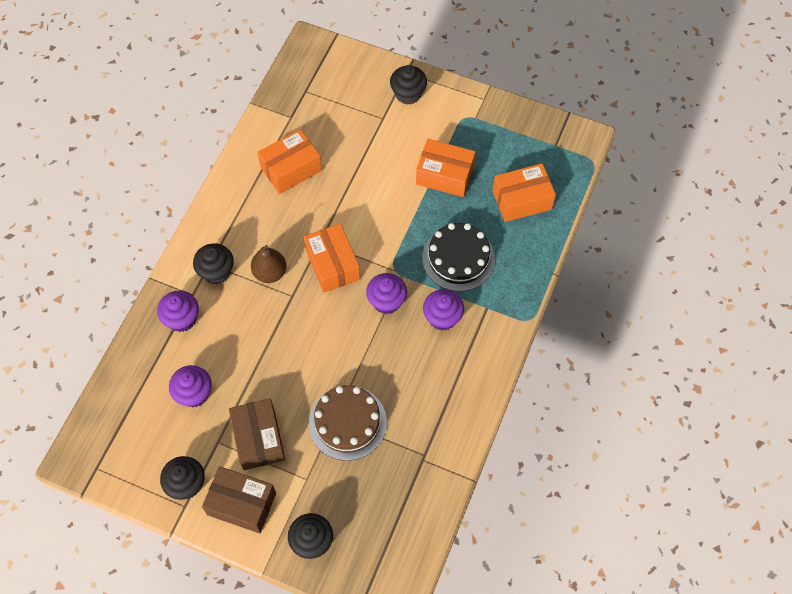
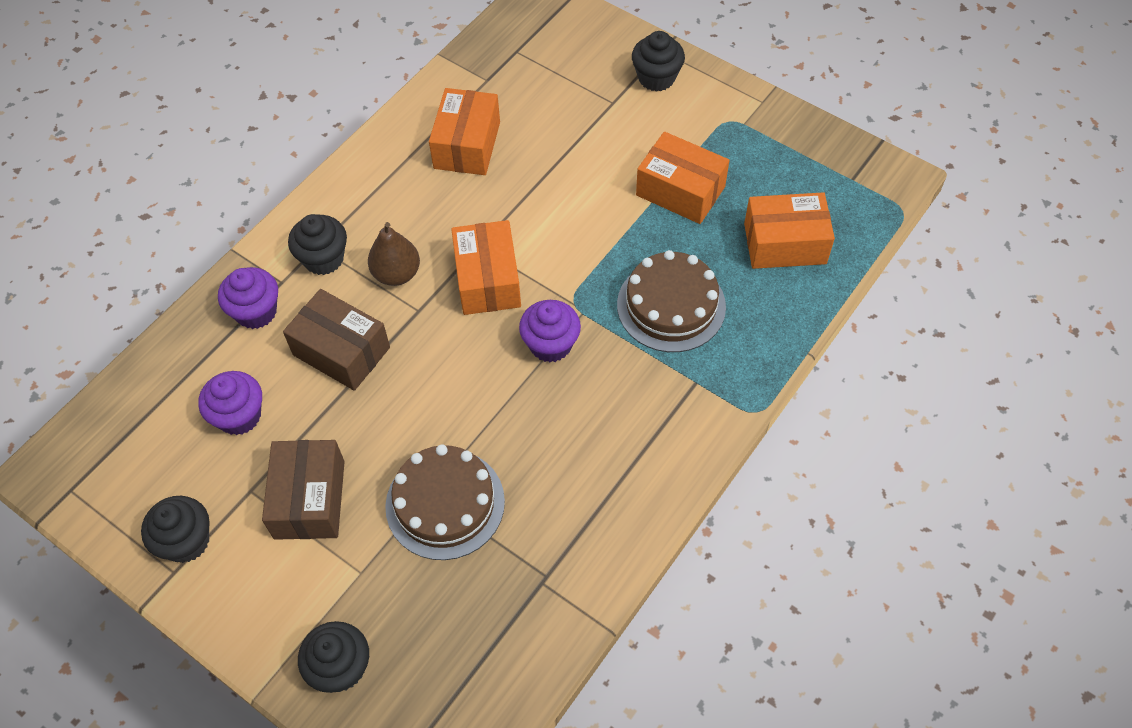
camera: 15 degrees right, 5 degrees down
brown box [202,466,276,533] -> brown box moved to [283,289,390,391]
orange box [257,129,322,194] -> orange box turned 60 degrees counterclockwise [429,88,500,175]
black cake [422,223,495,292] -> brown cake [617,250,726,352]
purple cupcake [423,289,464,331] -> none

